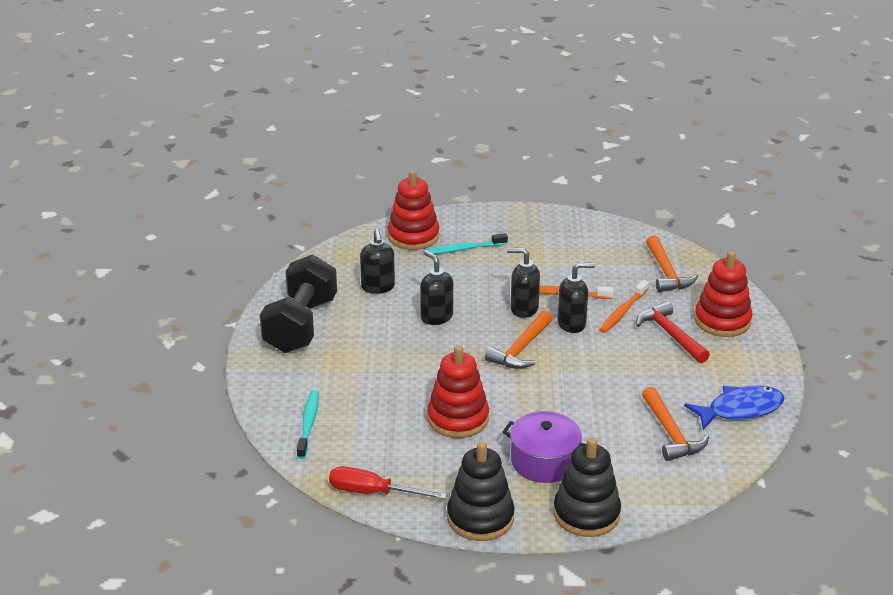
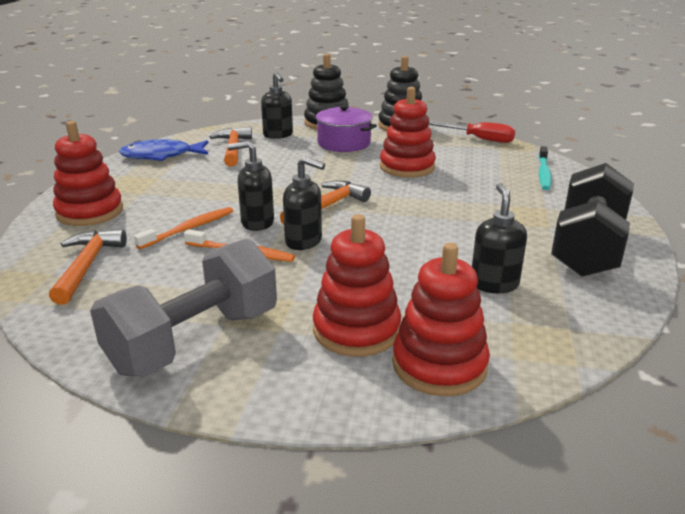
camera: 170 degrees left, 5 degrees down
black soap dispenser [420,250,453,325] -> black soap dispenser moved to [261,72,293,139]
turquoise toothbrush [423,233,508,254] -> red stacking toy [313,214,401,357]
red hammer [636,301,710,363] -> none
none -> grey dumbbell [90,238,277,376]

